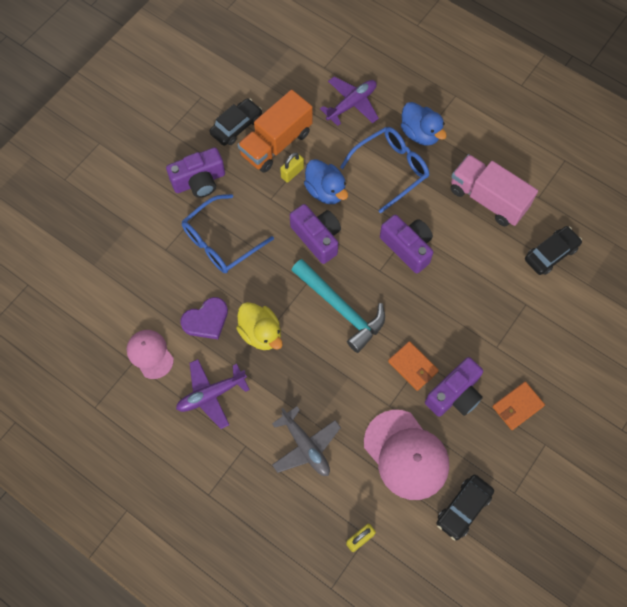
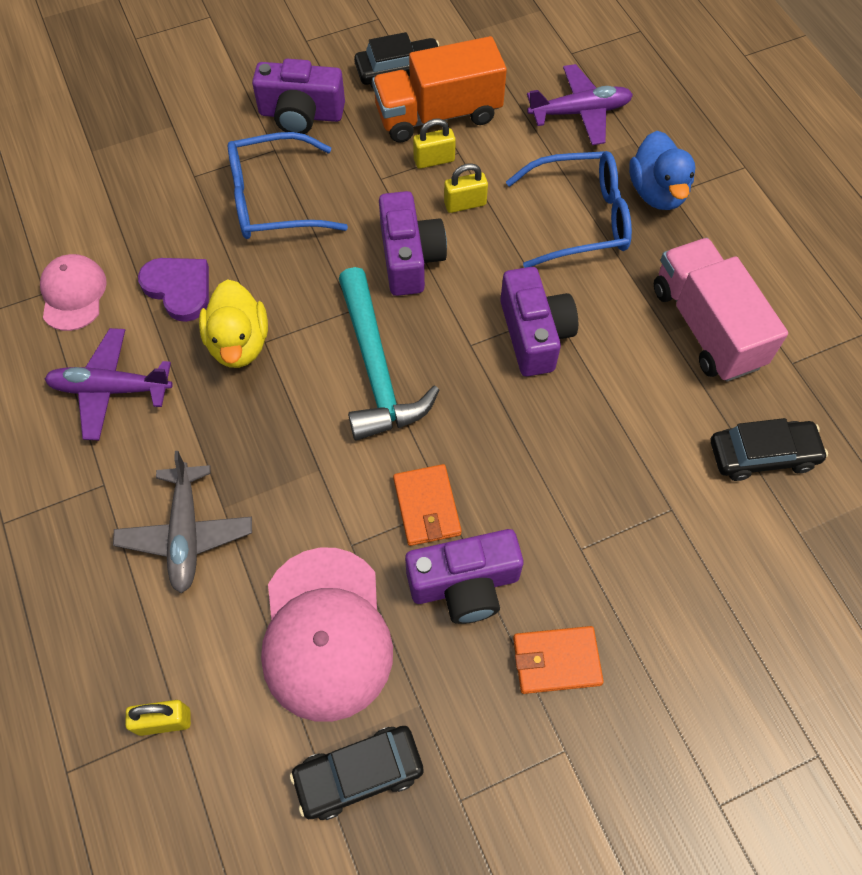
camera: 30 degrees right, 5 degrees down
purple heart [180,297,228,339] -> purple heart turned 135 degrees counterclockwise [138,258,209,322]
blue duck [304,159,348,204] -> yellow padlock [444,163,488,213]

